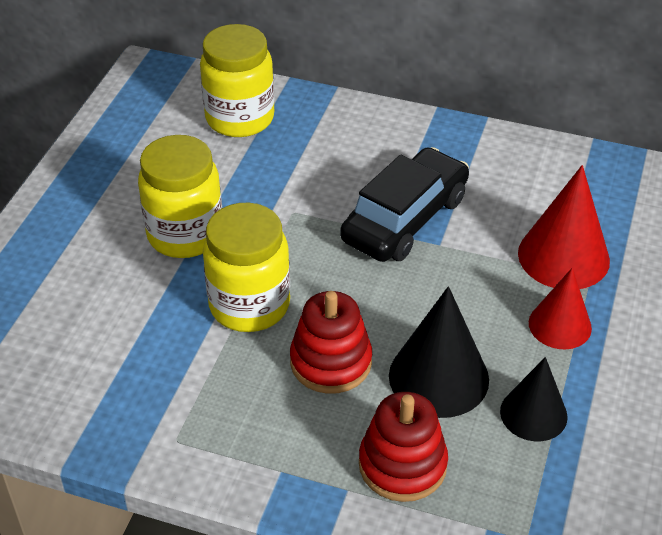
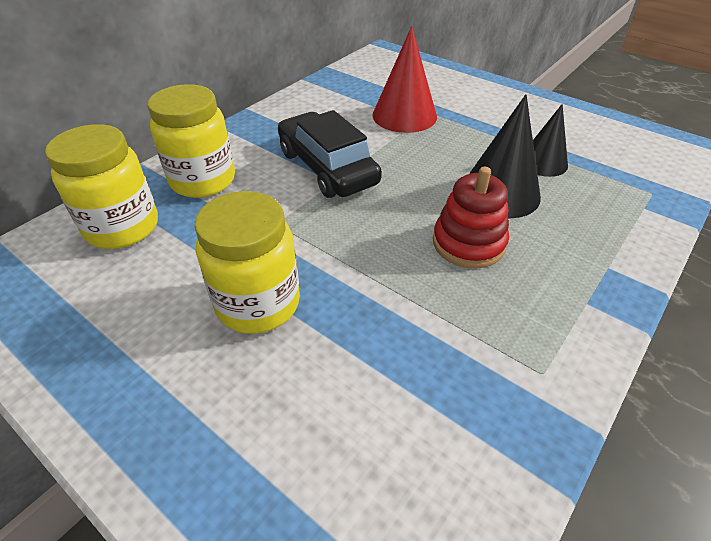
camera: 70 degrees left, 0 degrees up
yellow jar [203,203,290,332] -> yellow jar moved to [148,84,235,198]
red stacking toy [359,392,448,502] -> none
red cone [529,268,592,349] -> none

